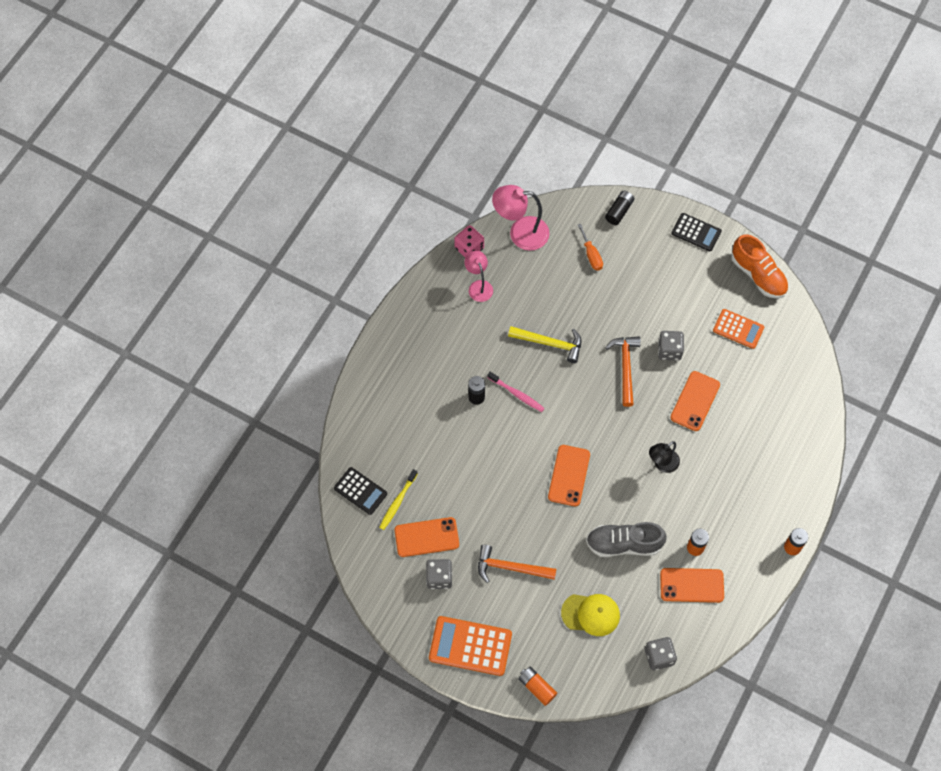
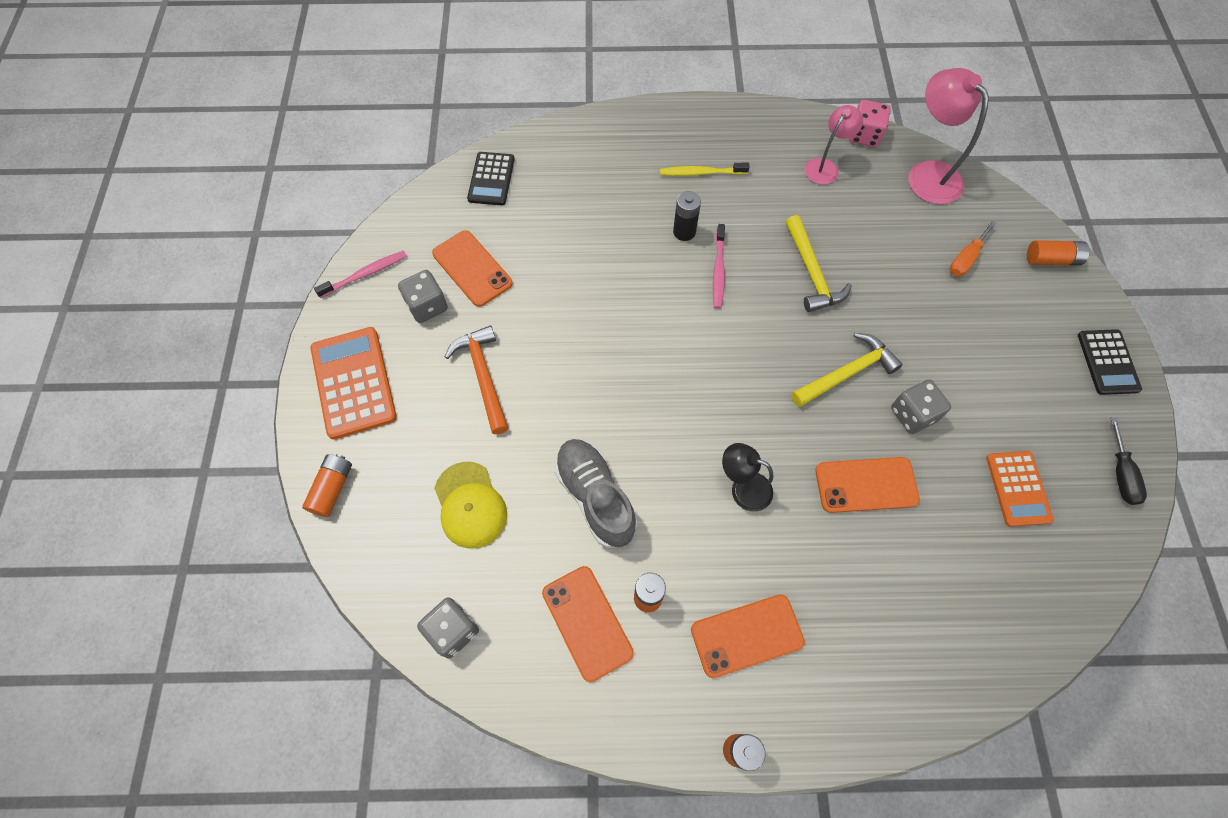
camera: 60 degrees right, 0 degrees up
yellow toothbrush [379,469,418,530] -> yellow toothbrush moved to [660,163,750,176]
orange phone [548,445,590,506] -> orange phone moved to [691,594,805,678]
black battery [605,191,635,225] -> orange battery [1027,240,1090,266]
orange hammer [605,336,641,407] -> yellow hammer [791,333,903,407]
orange shoe [731,234,789,299] -> black screwdriver [1110,418,1147,505]
none -> pink toothbrush [314,251,407,298]

